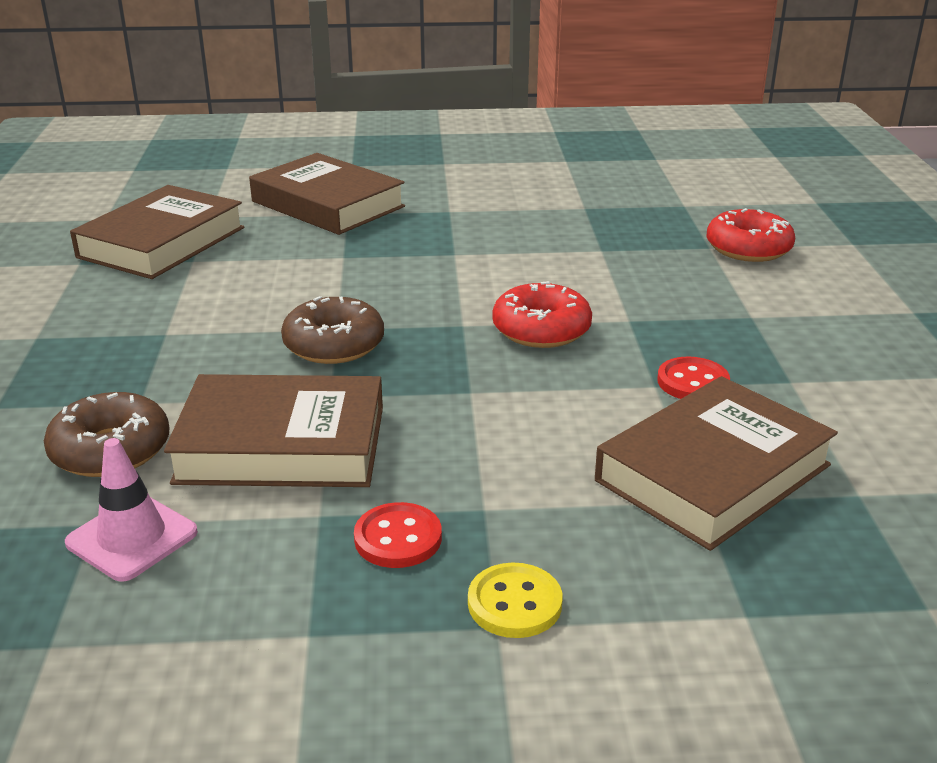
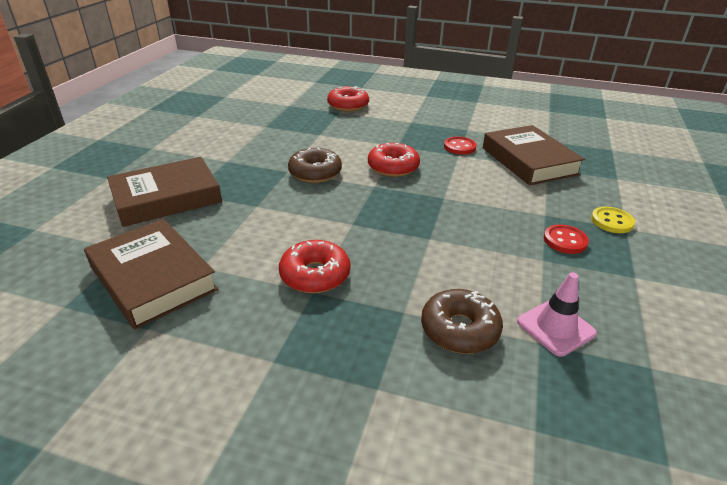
camera: 70 degrees left, 5 degrees up
brown book [164,374,383,487] -> none
brown donut [281,296,384,364] -> brown donut moved to [288,148,342,183]
none -> red donut [279,240,350,293]

